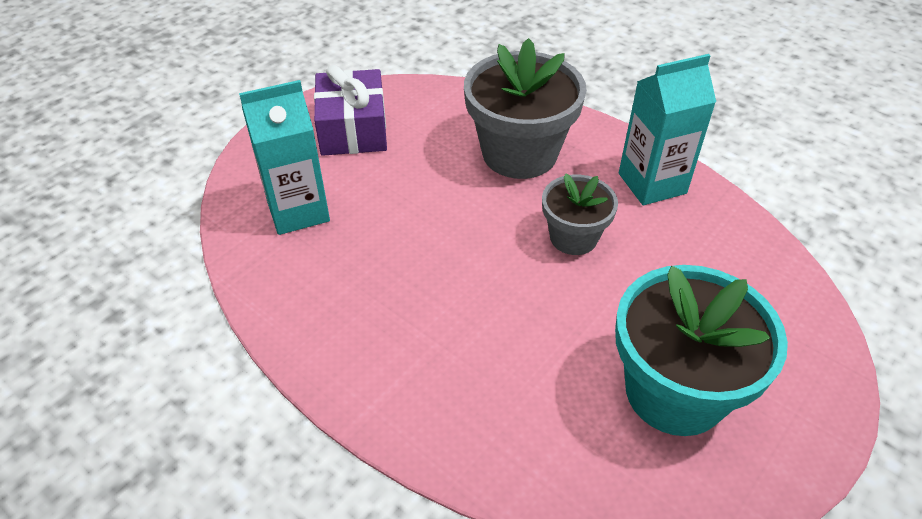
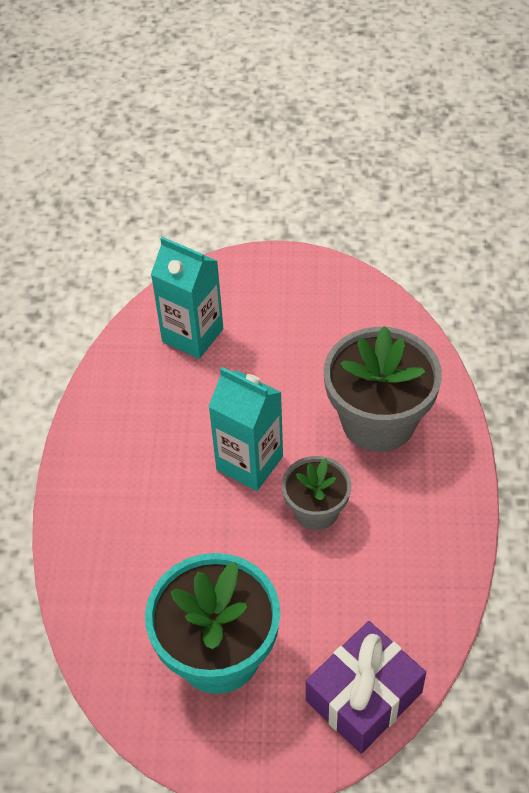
camera: 55 degrees right, 5 degrees up
purple gift [314,65,387,156] -> purple gift moved to [306,621,426,754]
turquoise carton [619,54,716,205] -> turquoise carton moved to [208,367,283,491]

